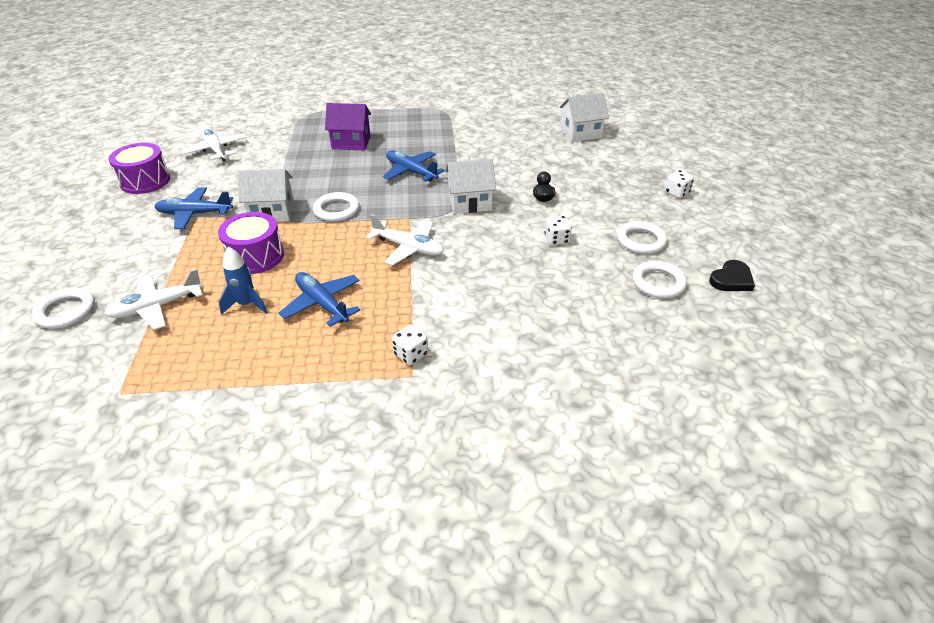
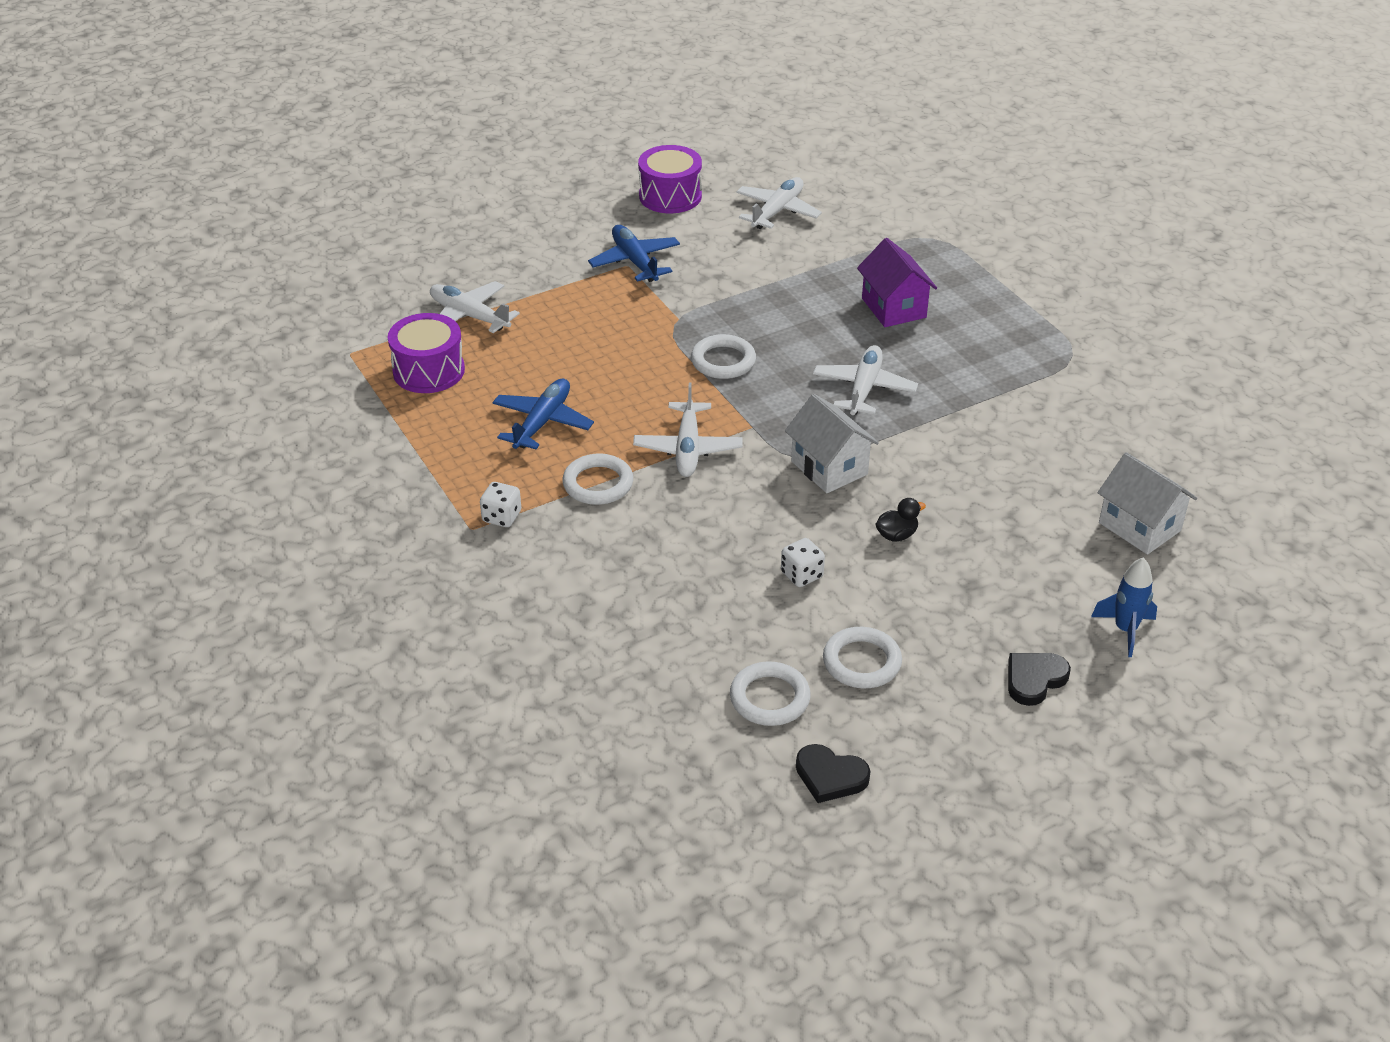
camera: 65 degrees right, 0 degrees up
white ring [32,288,95,329] -> white ring moved to [562,453,633,505]
purple drum [218,212,284,274] -> purple drum moved to [388,313,465,393]
blue rocket [219,247,268,315] -> blue rocket moved to [1091,558,1157,657]
white house [238,169,294,222] -> none
blue plane [383,150,445,182] -> white plane [813,345,918,415]
white dice [665,170,694,198] -> black heart [1008,653,1071,706]

